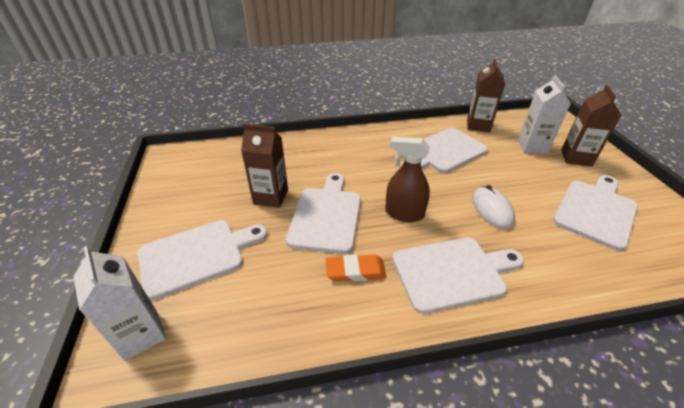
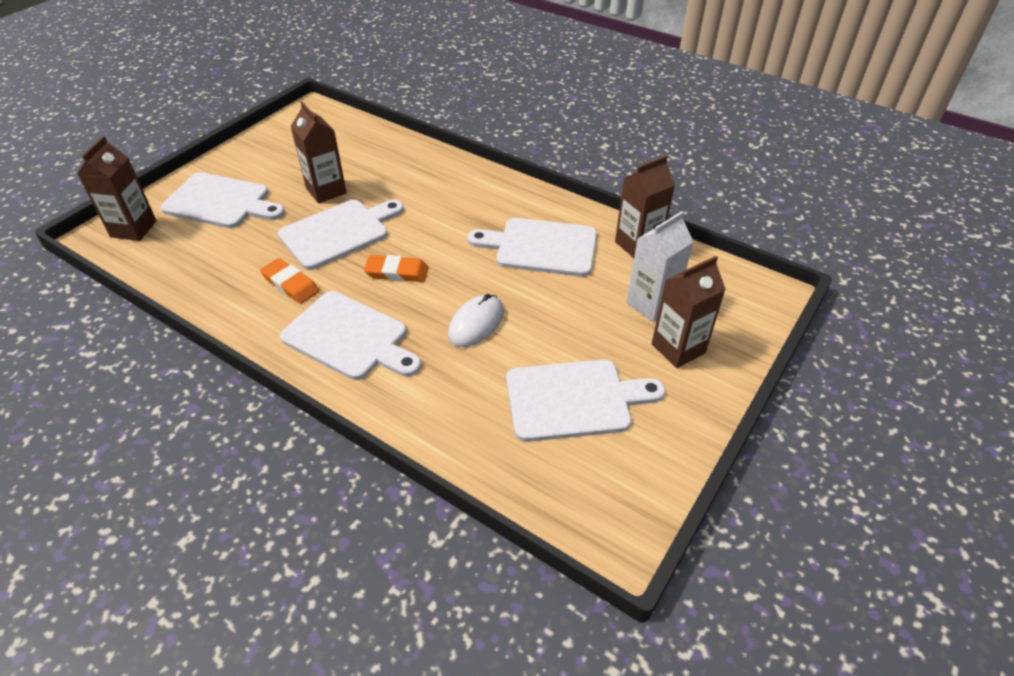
camera: 45 degrees right, 5 degrees up
white carton [73,246,166,361] -> brown carton [77,136,157,241]
brown spray bottle [385,137,430,222] -> orange eraser [364,255,429,282]

